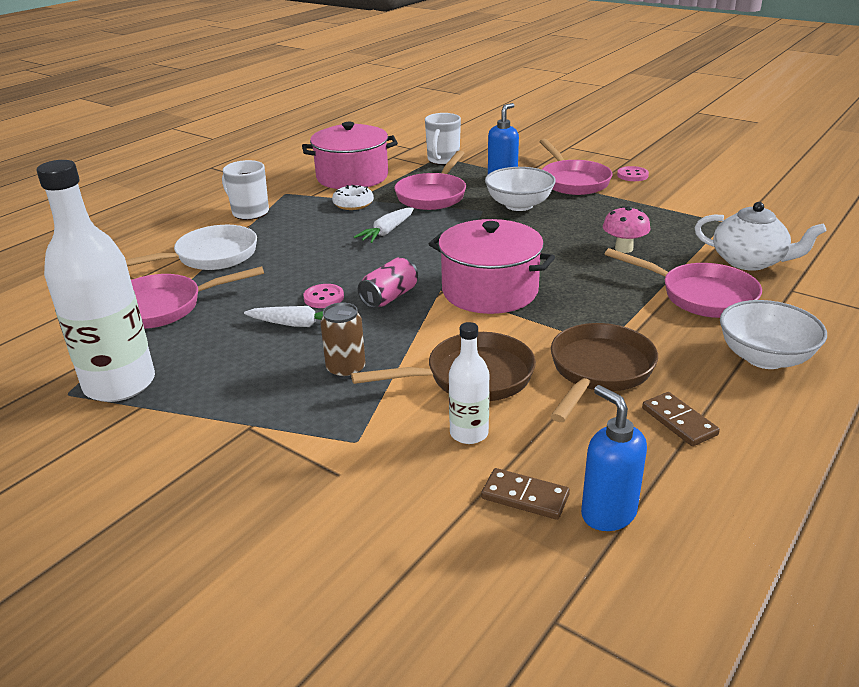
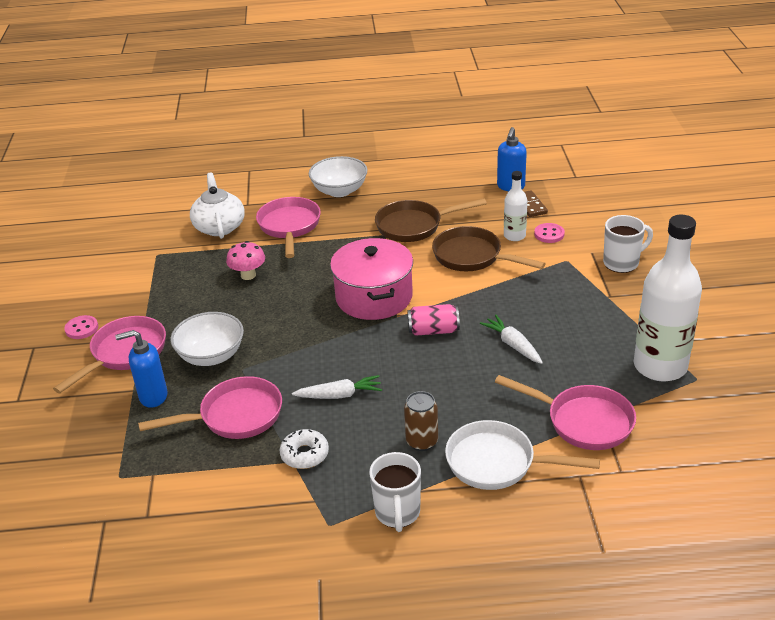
camera: 130 degrees left, 5 degrees up
pink pot [302,122,398,189] -> none
pink button [304,284,344,308] -> pink button moved to [534,223,565,243]
brown can [321,302,366,379] -> brown can moved to [404,391,438,451]
white mug [425,113,461,165] -> white mug moved to [603,215,653,273]
brown domino [642,392,720,446] -> none

